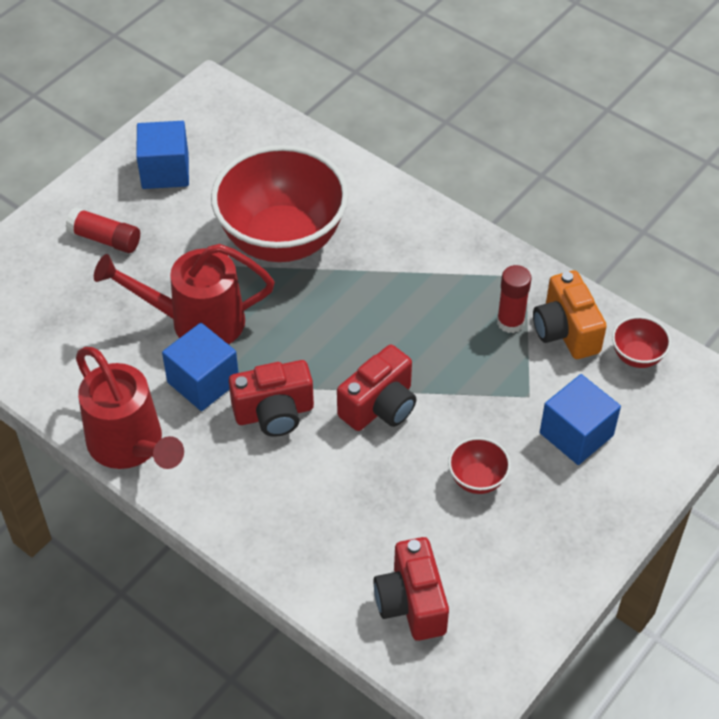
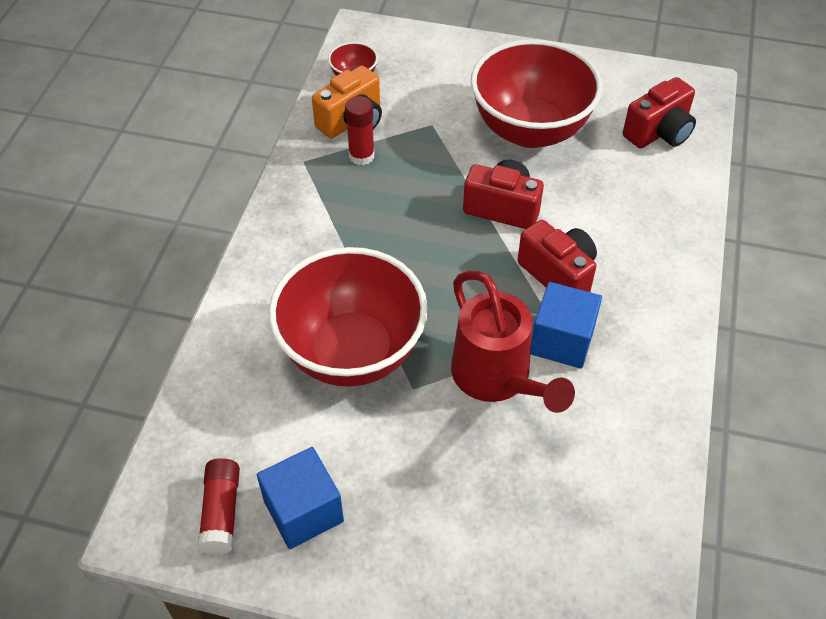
camera: 115 degrees left, 0 degrees up
red glue stick [65,207,140,253] -> red glue stick moved to [197,458,240,555]
red watering can [76,347,184,469] -> none
red bowl [448,437,511,494] -> red bowl [471,39,603,148], size x2.43
blue cube [540,374,621,465] -> none

